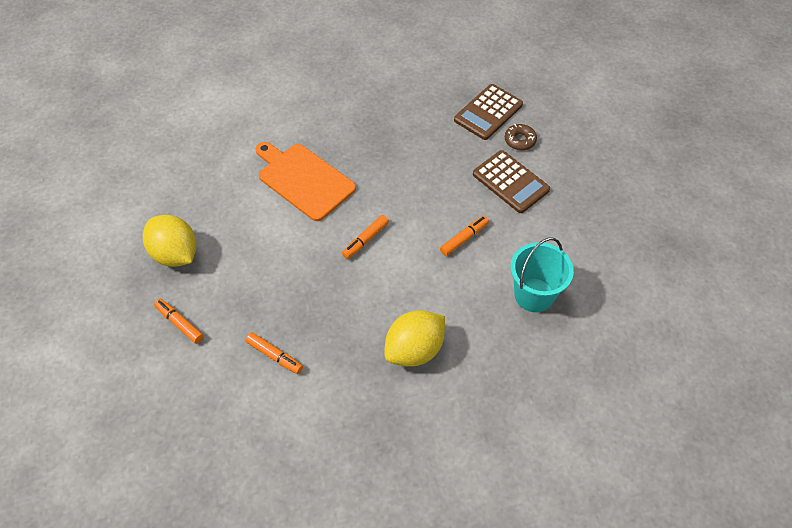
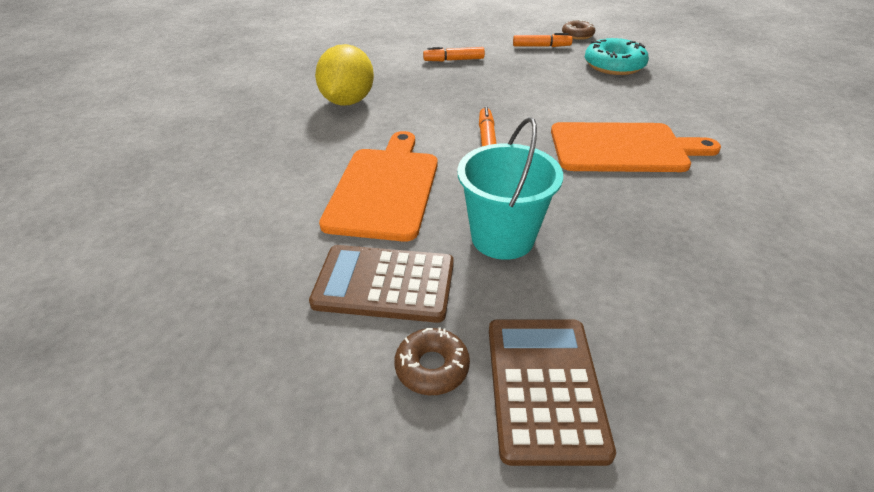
camera: 140 degrees right, 15 degrees down
yellow lemon [143,215,196,267] -> turquoise donut [585,38,649,75]
orange marker [440,216,489,256] -> orange cutting board [319,131,438,242]
turquoise bucket [510,238,574,312] -> turquoise bucket moved to [457,117,563,260]
none -> brown donut [562,20,595,40]

